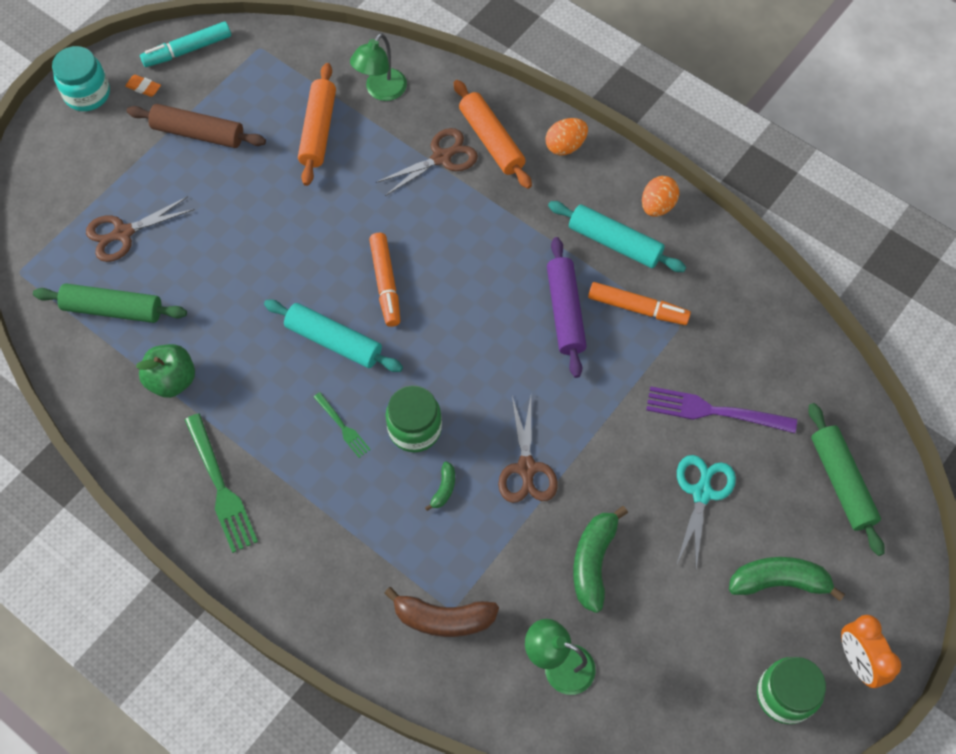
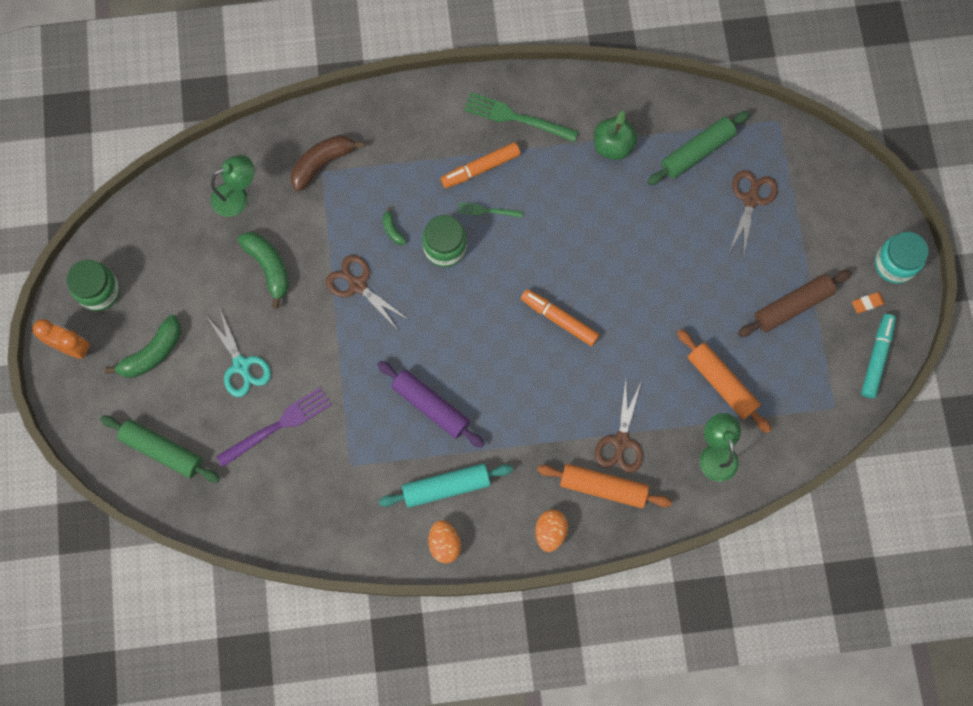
camera: 135 degrees right, 10 degrees up
turquoise rolling pin [264,300,403,372] -> none
orange marker [588,282,691,325] -> orange marker moved to [441,142,520,188]

